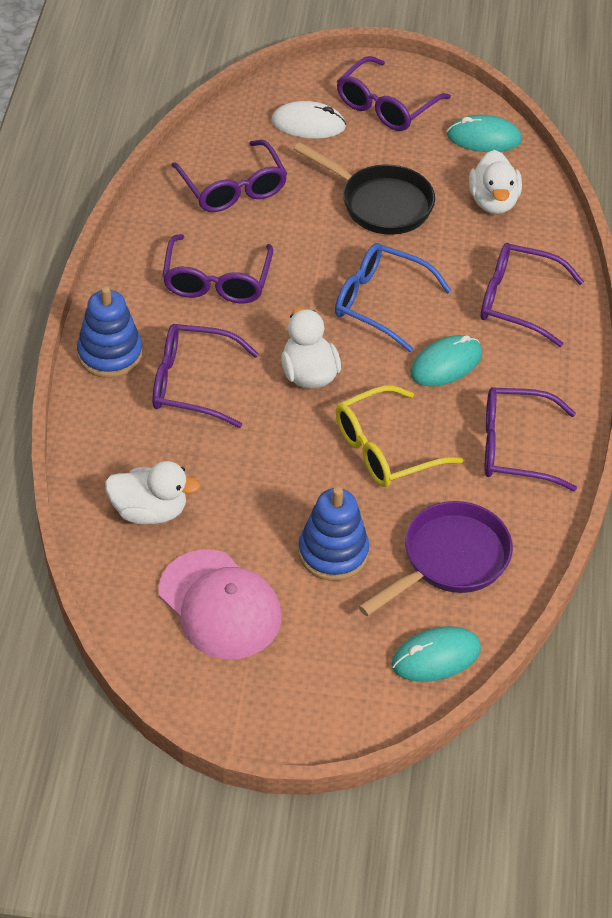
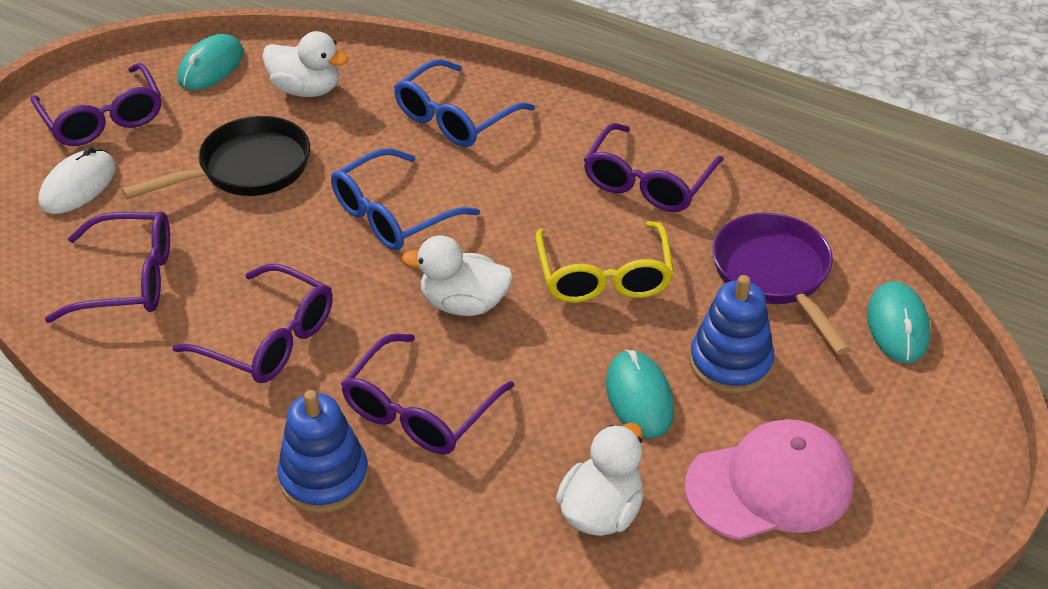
camera: 65 degrees left, 5 degrees down
turquoise mouse [410,335,482,386] -> turquoise mouse moved to [606,350,674,438]
purple glasses [481,243,584,347] -> blue glasses [394,59,535,147]

